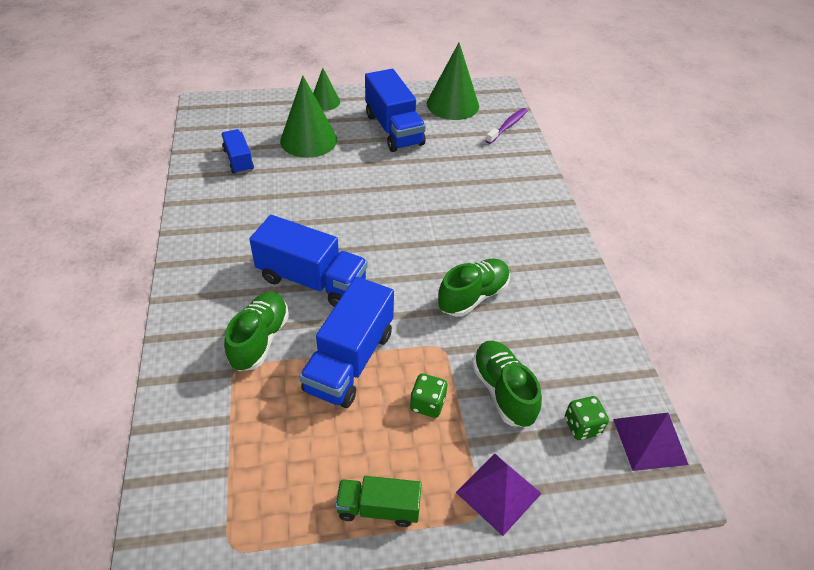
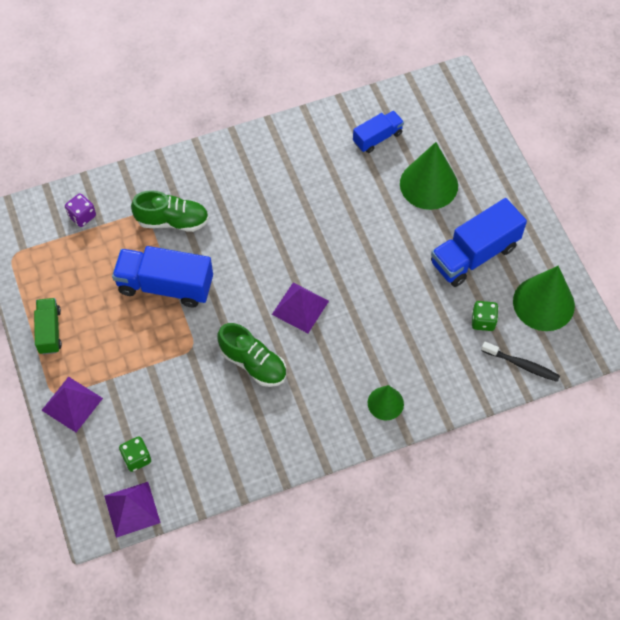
camera: 80 degrees right, 15 degrees up
blue truck [249,215,368,307] -> none
green cone [313,68,340,111] -> green cone moved to [368,385,404,420]
green dice [410,373,447,418] -> green dice moved to [472,301,498,331]
green shoe [472,341,542,427] -> none
purple toothbrush [486,108,527,144] -> black toothbrush [481,342,560,382]
none -> purple dice [65,193,96,227]
none -> purple pyramid [272,283,329,333]

